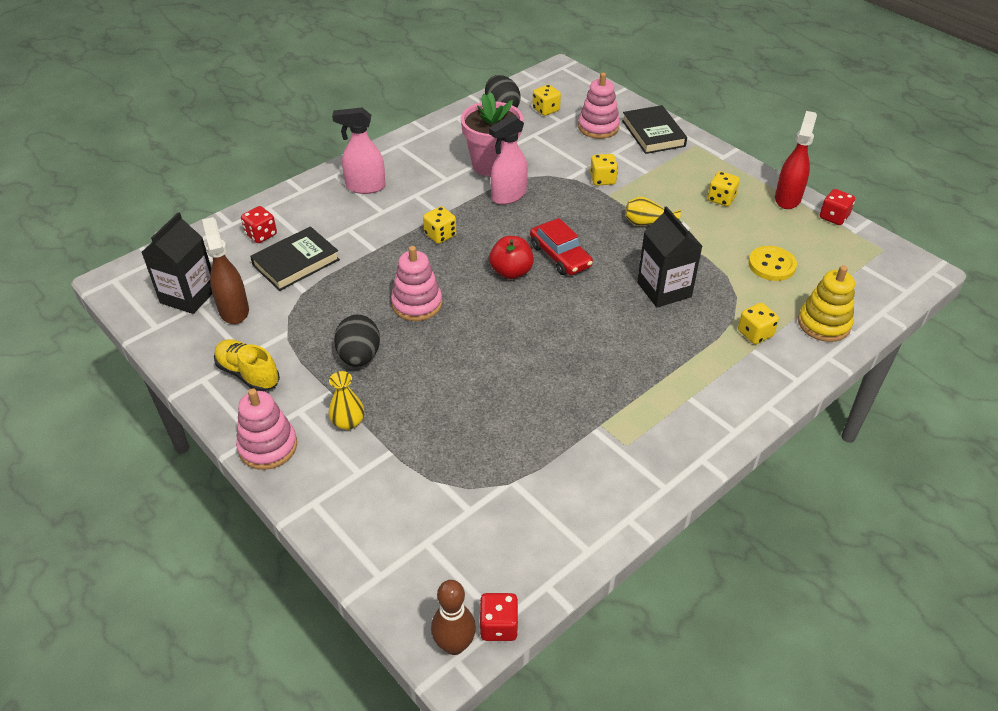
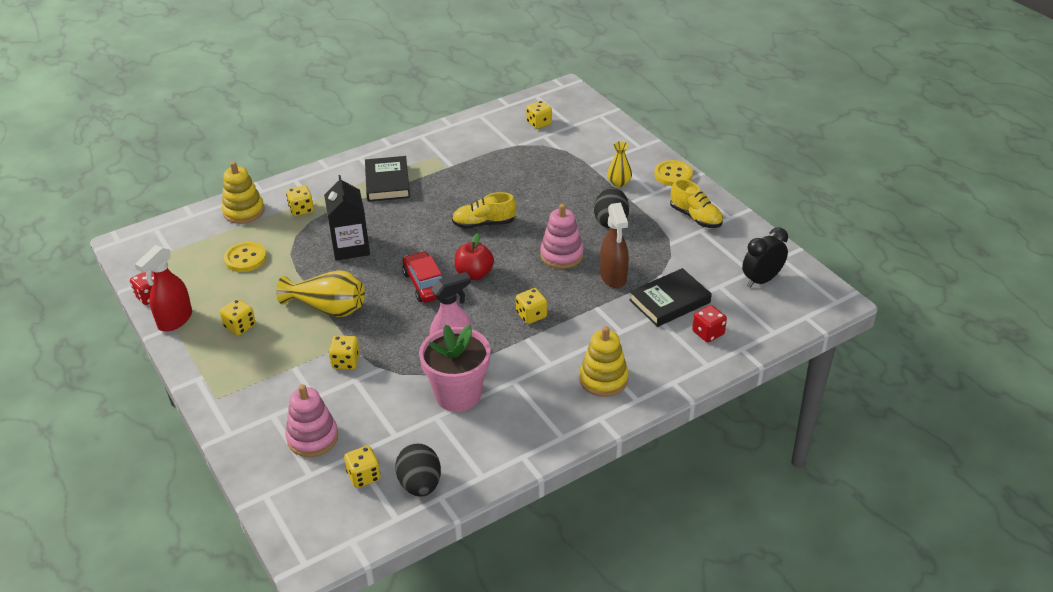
camera: 170 degrees left, 5 degrees down
black carton [142,212,212,314] -> black clock [742,227,788,288]
brown spray bottle [202,217,249,324] -> brown spray bottle moved to [600,203,629,288]
pink stacking toy [236,388,297,470] -> yellow button [654,160,693,186]
pink spray bottle [332,108,386,194] -> yellow stacking toy [579,326,629,397]
brown bowling pin [431,580,476,655] -> none
red dice [479,593,518,641] -> none
black book [622,105,687,154] -> black book moved to [365,156,410,202]
yellow vase [625,197,681,226] -> yellow vase [276,270,365,317], size x1.64
none -> yellow shoe [452,192,516,229]
none -> yellow dice [526,100,552,129]

